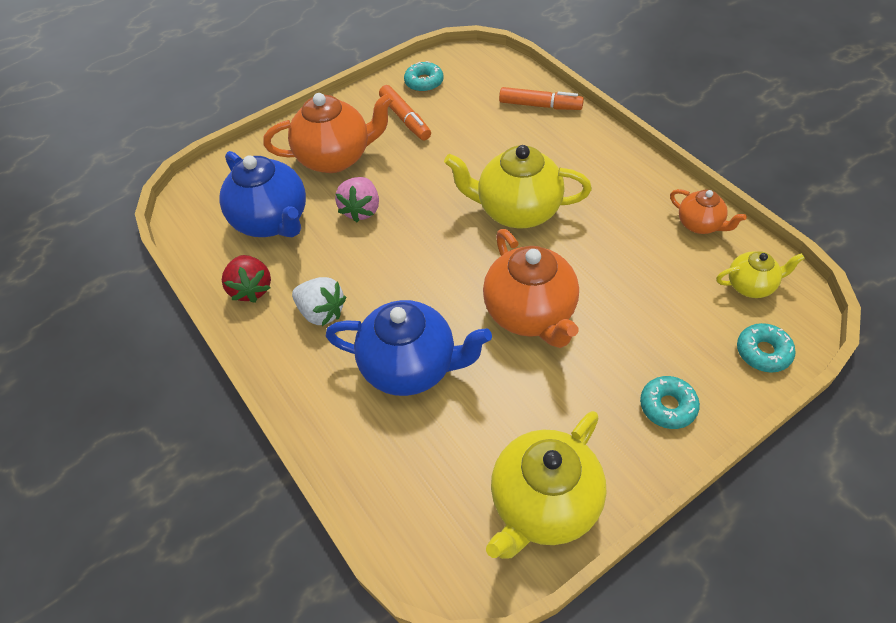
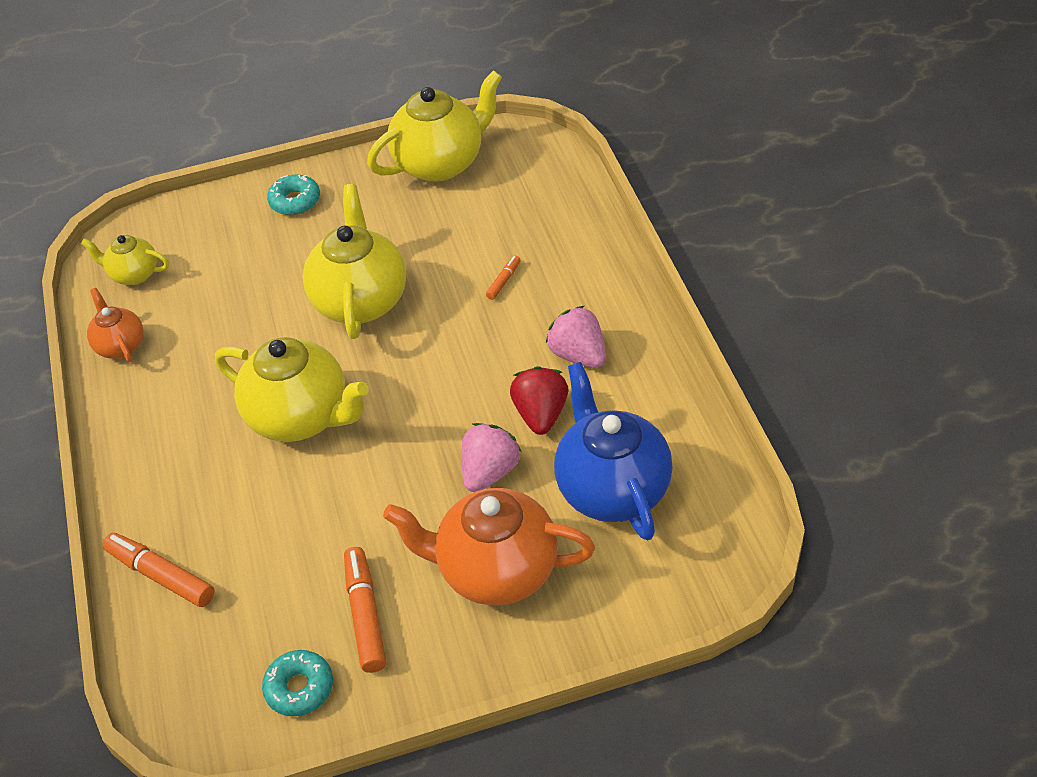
camera: 160 degrees left, 5 degrees down
red strawberry [222,255,271,303] -> red strawberry moved to [510,366,568,435]
white strawberry [292,277,346,326] -> pink strawberry [546,306,606,368]
blue teapot [326,300,492,396] -> orange marker [486,256,520,300]
orange teapot [483,229,579,348] -> yellow teapot [303,184,406,339]
turquoise donut [737,323,796,373] -> none

